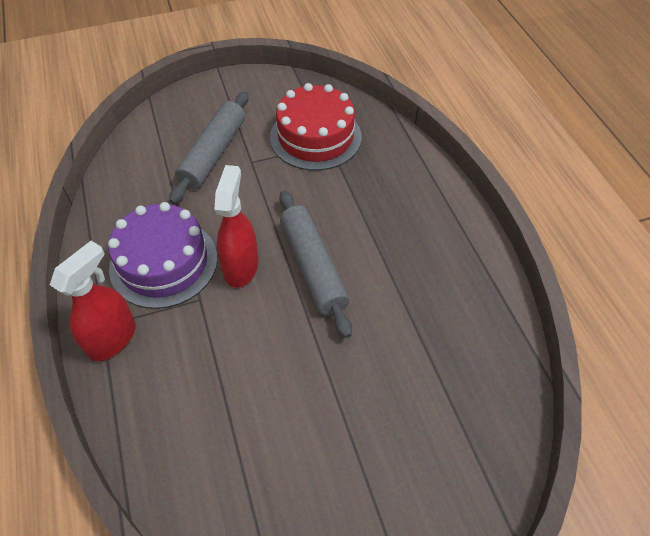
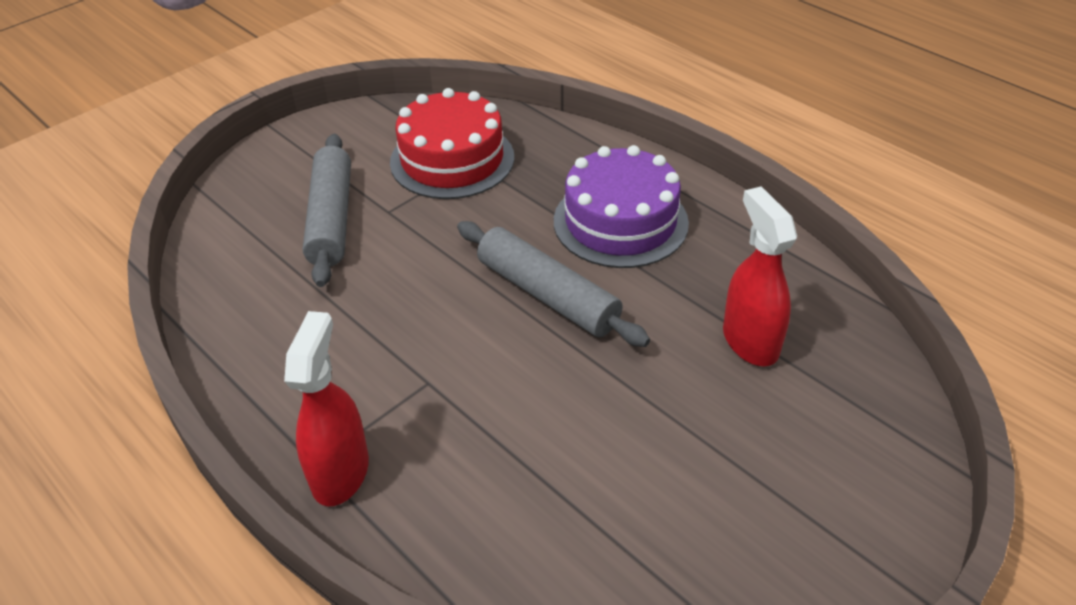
camera: 25 degrees left, 10 degrees down
purple cake [108,202,217,309] -> purple cake moved to [554,145,689,268]
red spray bottle [215,165,259,288] -> red spray bottle moved to [723,187,797,367]

